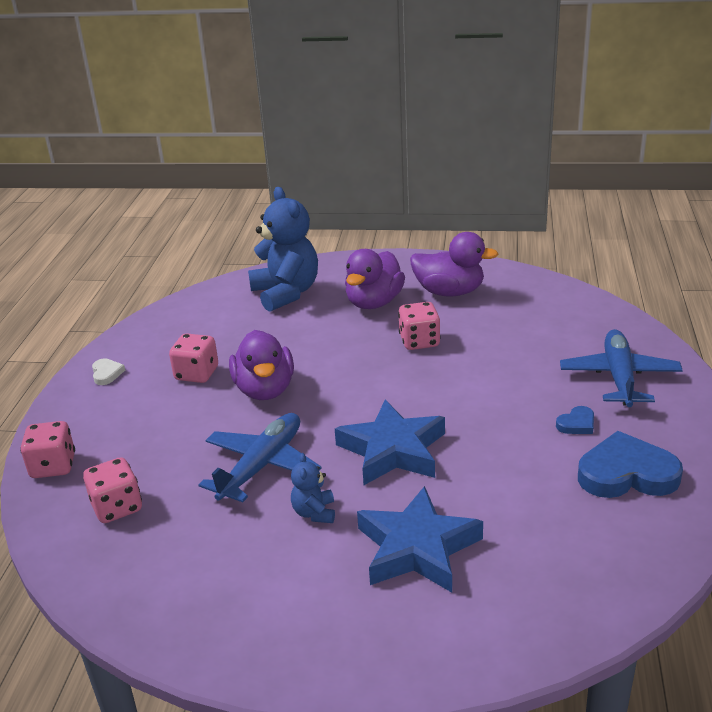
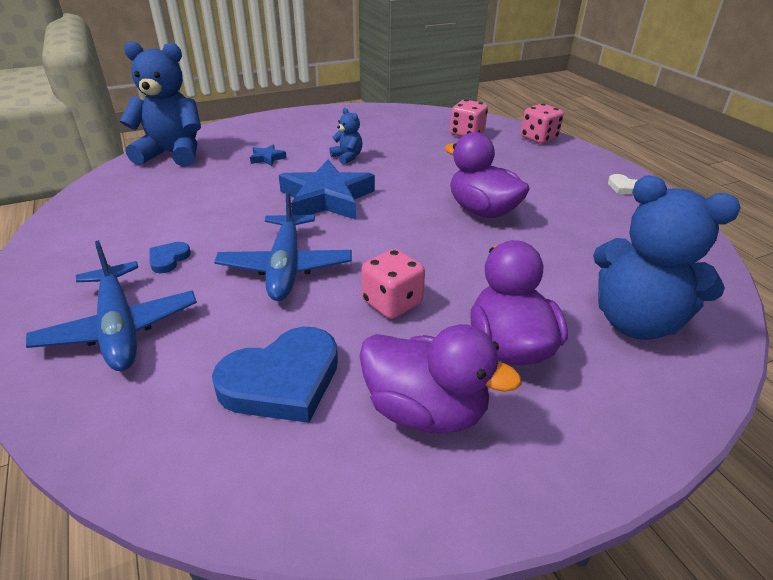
camera: 145 degrees right, 5 degrees up
pink dice [169,333,218,383] -> none
blue plane [199,413,322,502] -> blue plane moved to [214,191,352,301]
blue star [357,486,483,593] -> blue star [250,144,287,166], size x0.42
purple duck [410,232,498,296] -> purple duck turned 135 degrees counterclockwise [360,324,522,434]
blue heart [578,431,683,498] -> blue heart moved to [212,327,338,423]
none -> blue teddy bear [120,41,201,167]

